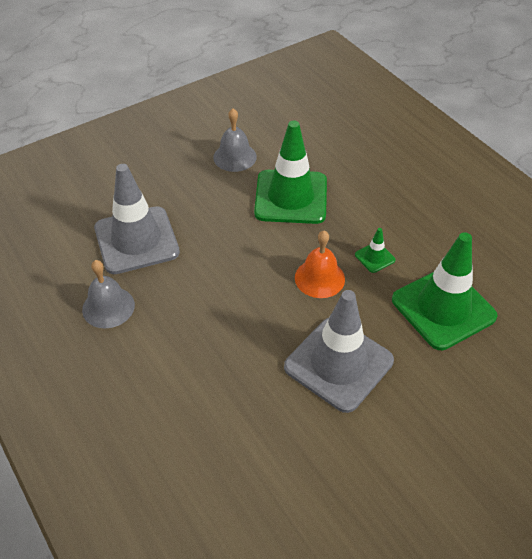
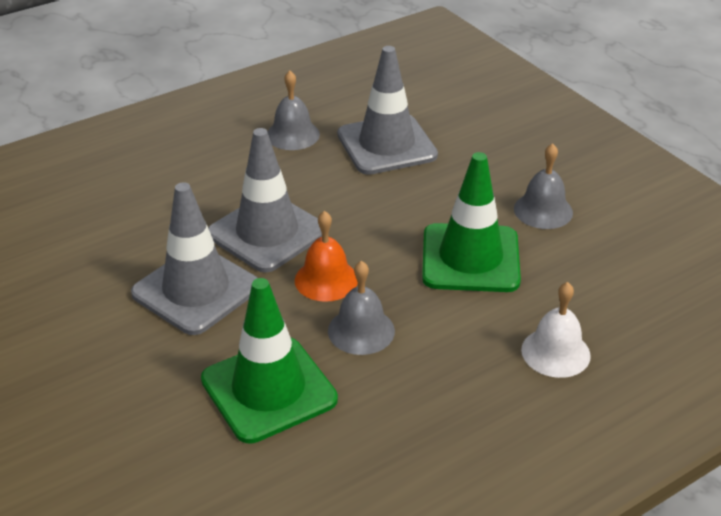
camera: 90 degrees right, 10 degrees down
green traffic cone [355,228,396,273] -> grey bell [328,261,395,355]
none -> grey traffic cone [208,128,322,272]
none -> white bell [521,282,591,378]

